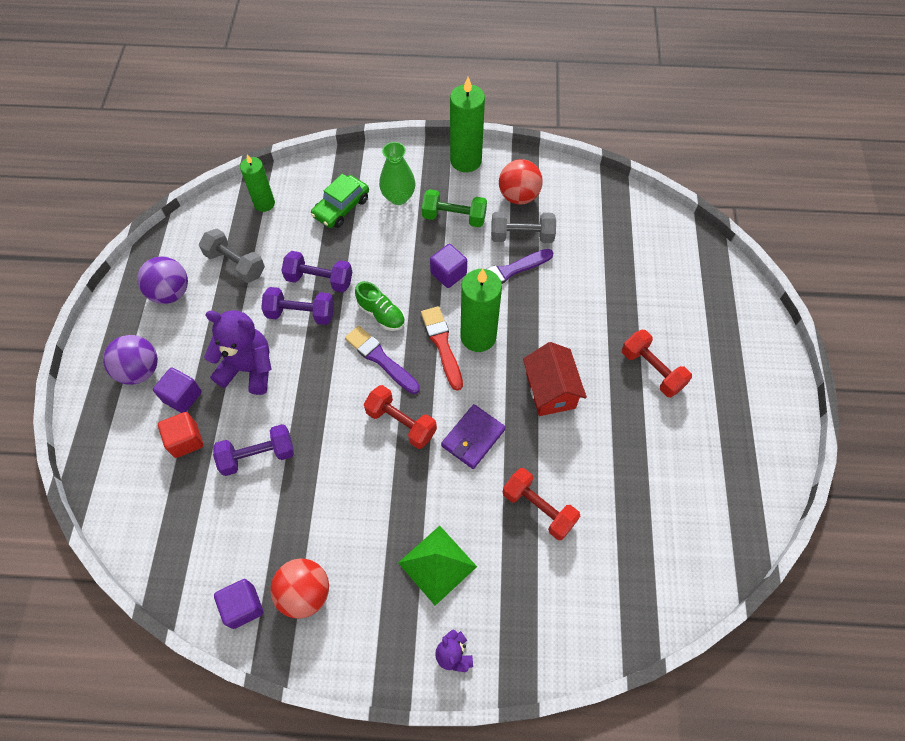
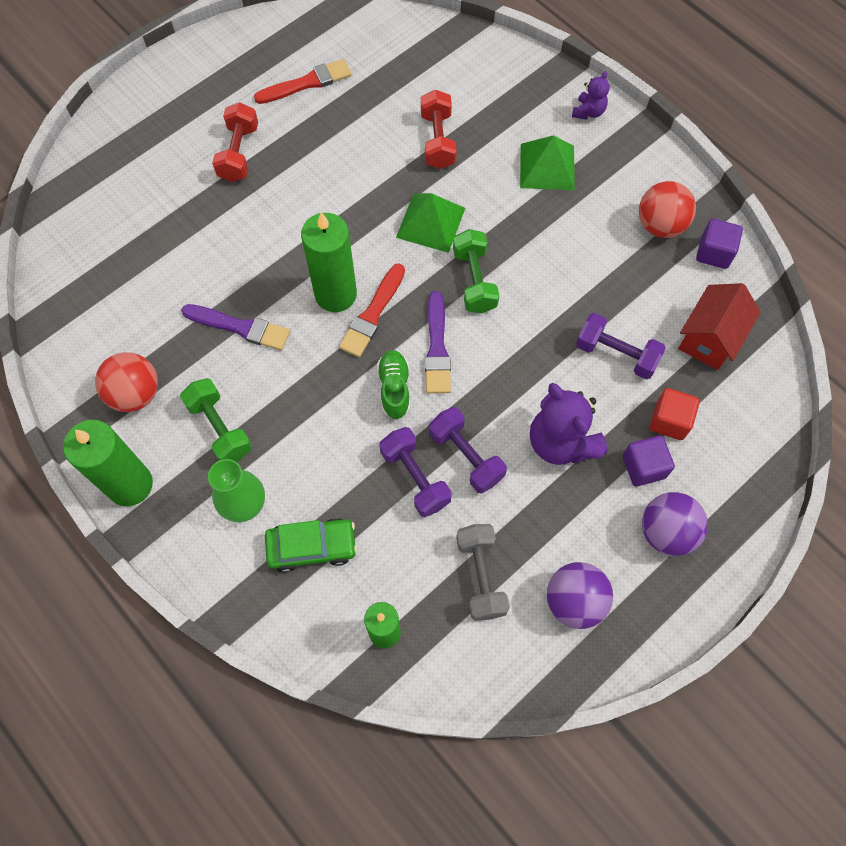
camera: 135 degrees left, 5 degrees up
red dumbbell [364,385,437,449] -> green dumbbell [453,229,500,313]
purple cube [430,244,467,288] -> none
purple wallet [441,404,506,469] -> green pyramid [396,193,465,253]
grey dumbbell [491,212,556,243] -> none
red house [523,342,587,416] -> red house moved to [678,283,761,370]
none -> red brush [254,59,352,104]

